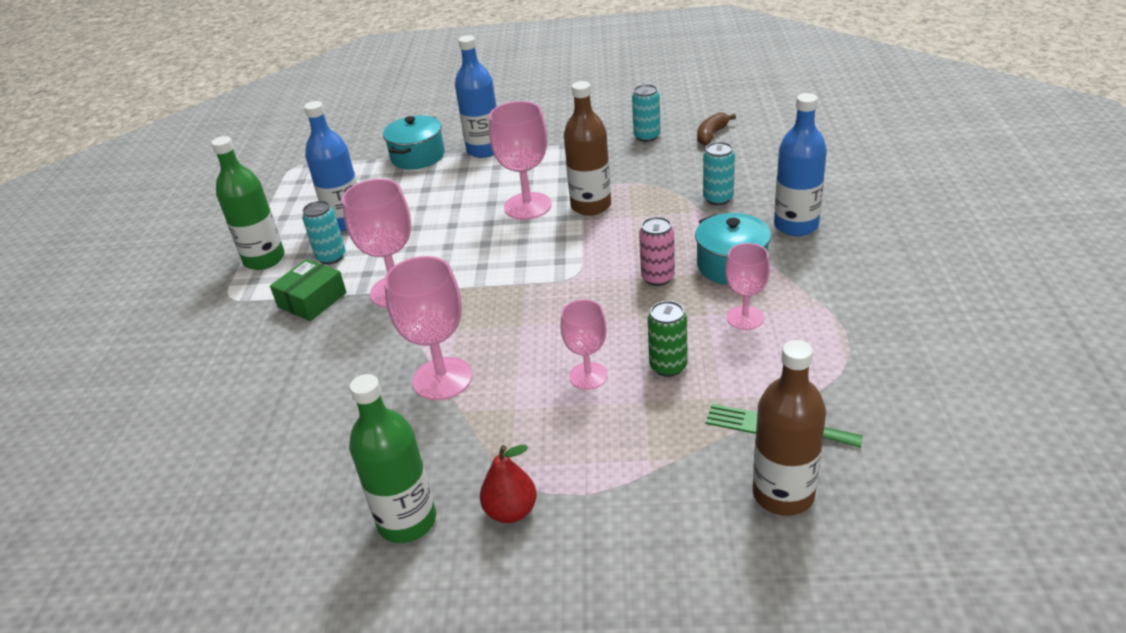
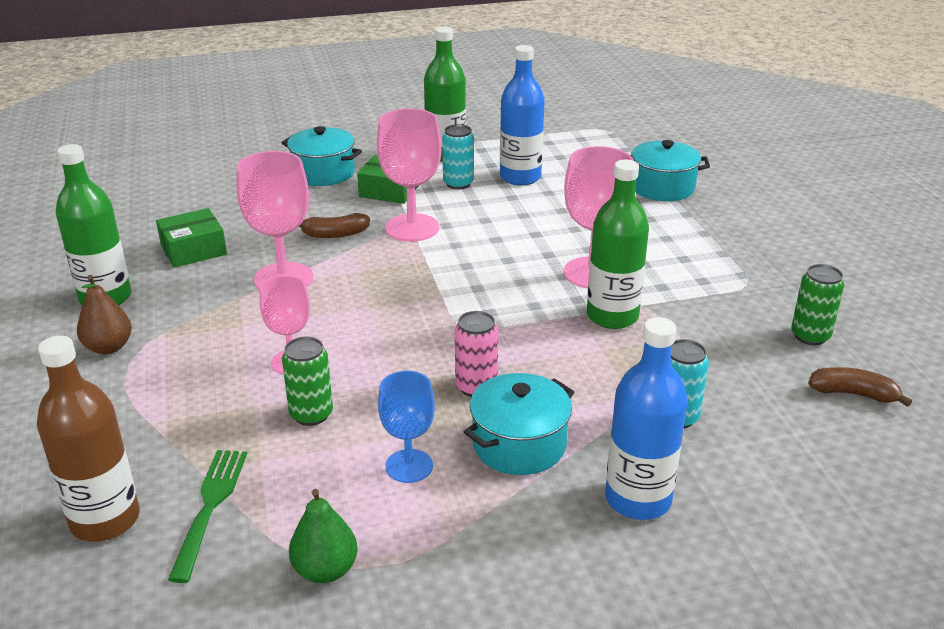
camera: 70 degrees right, 5 degrees down
blue bottle [455,35,497,158] -> none
red pear [480,445,537,523] -> brown pear [77,275,132,354]
brown bottle [564,81,611,216] -> green bottle [587,160,649,329]
turquoise can [632,84,661,142] -> green can [791,264,844,345]
pink goblet [725,243,770,330] -> blue goblet [378,371,435,483]
none -> green box [156,208,227,268]
none -> turquoise pot [282,126,362,186]
none -> green pear [289,489,358,583]
none -> brown banana [299,213,370,238]

